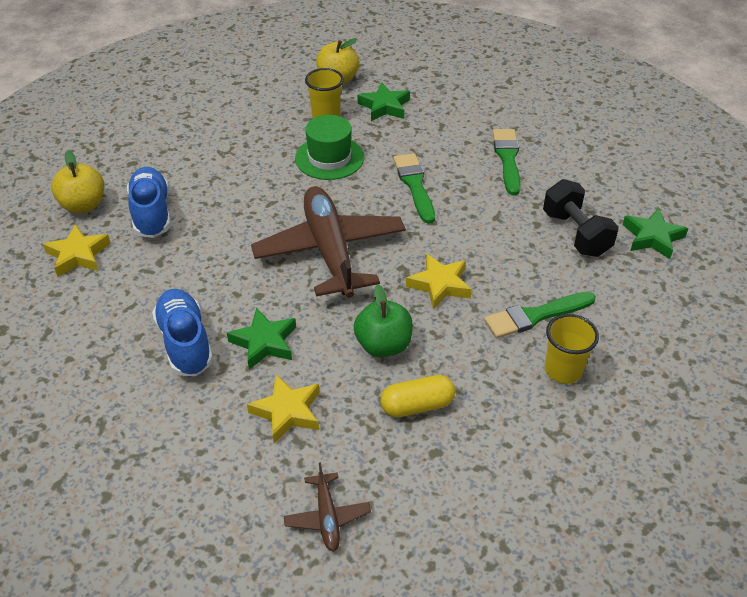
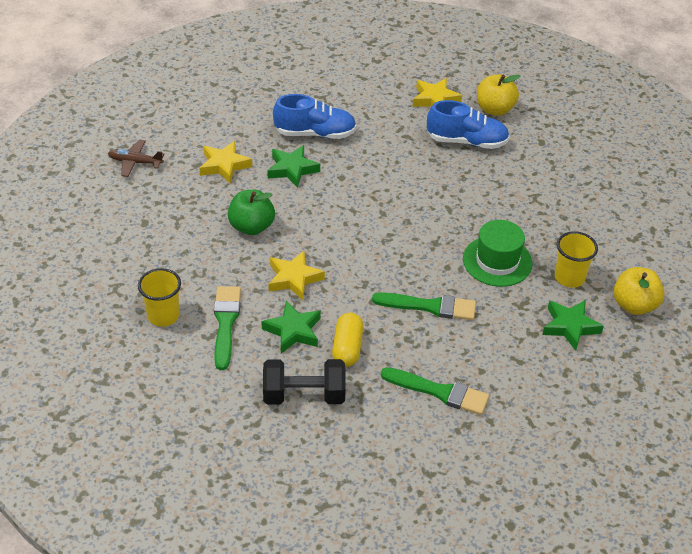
camera: 110 degrees right, 0 degrees up
brown plane [251,186,406,298] -> none
yellow capsule [380,375,455,418] -> yellow capsule moved to [332,313,364,367]
green star [623,208,689,259] -> green star moved to [261,300,321,353]

